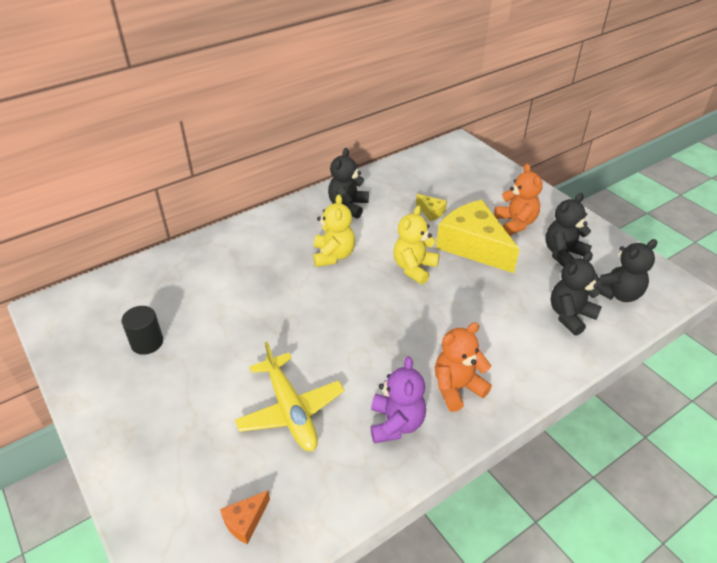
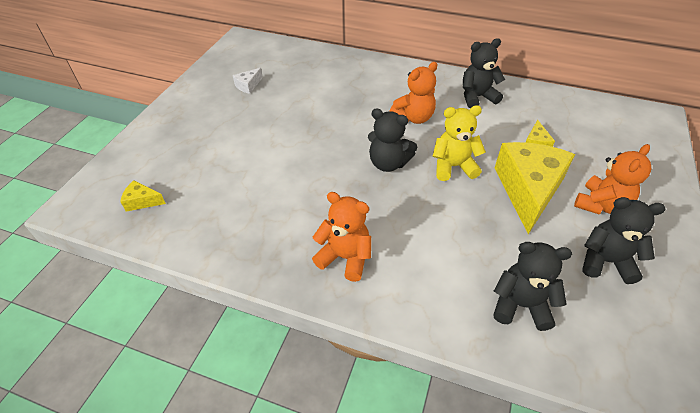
camera: 55 degrees right, 5 degrees up
black cylinder [122,306,163,355] -> white cheese [233,68,263,94]
orange cheese [220,490,270,544] -> yellow cheese [120,180,166,212]
yellow plane [235,342,345,451] -> none
yellow teddy bear [313,194,355,267] -> orange teddy bear [390,62,438,124]
purple teddy bear [370,356,426,444] -> none
black teddy bear [595,239,657,302] -> black teddy bear moved to [368,108,417,172]

